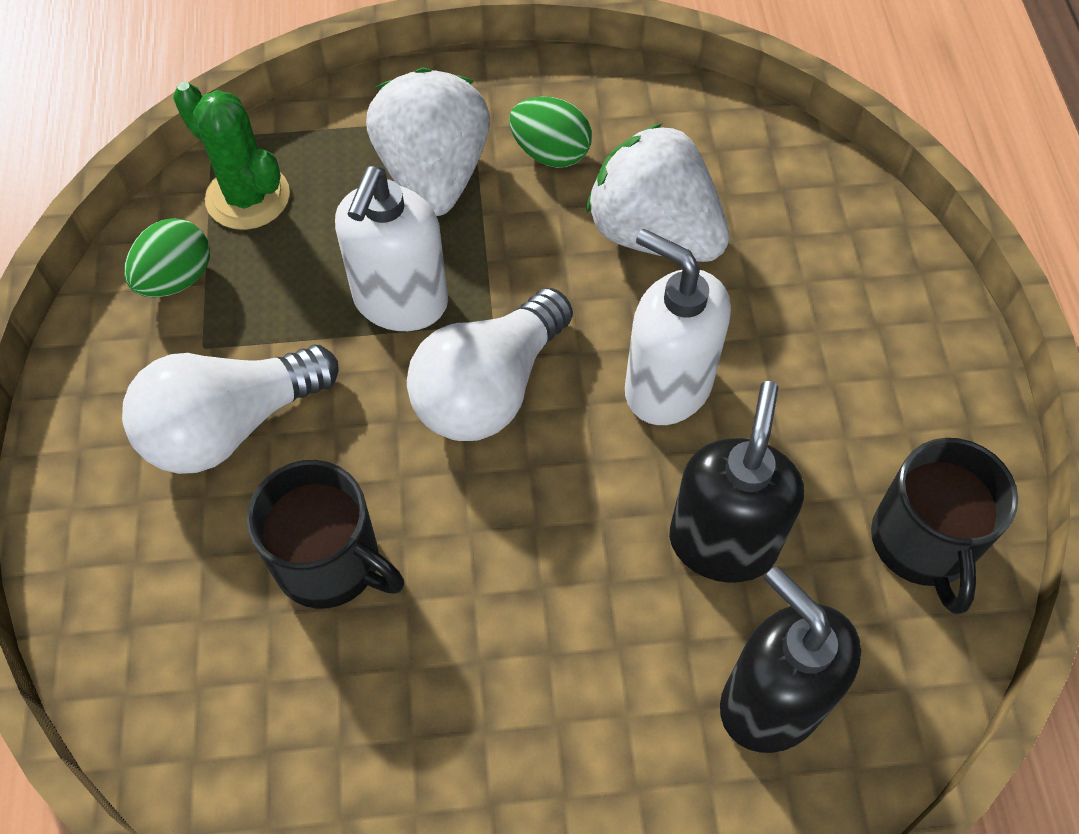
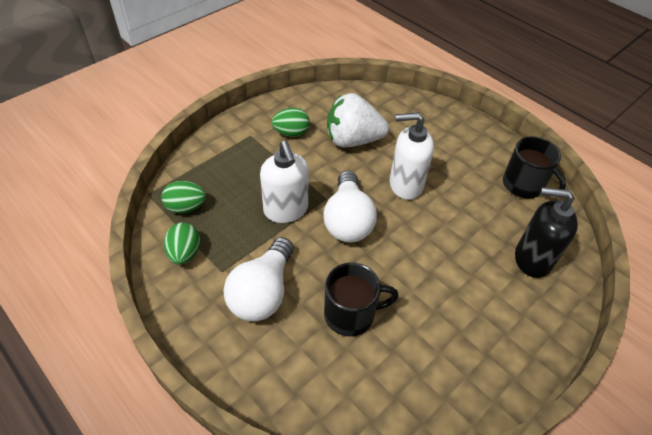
camera: 40 degrees left, 10 degrees down
green cactus [173,82,290,230] -> green egg [161,181,206,213]
white strawberry [366,68,490,216] -> none
black soap dispenser [669,381,804,583] -> none

